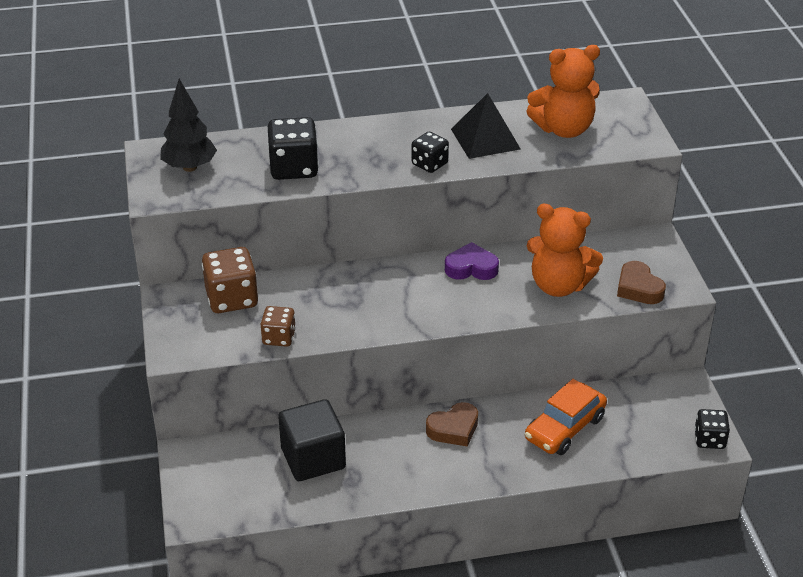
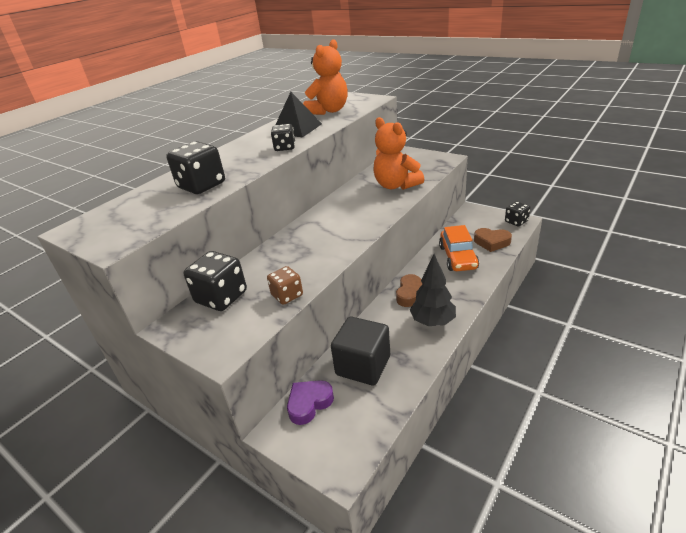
camera: 40 degrees left, 5 degrees down
black tree [160,79,217,172] -> black tree moved to [410,254,456,326]
brown dice [202,247,258,313] -> black dice [183,251,247,311]
purple heart [445,242,499,280] -> purple heart moved to [287,380,334,425]
orange teddy bear [527,204,603,297] -> orange teddy bear turned 75 degrees clockwise [373,117,424,190]
brown heart [617,261,666,304] -> brown heart moved to [474,228,512,252]

